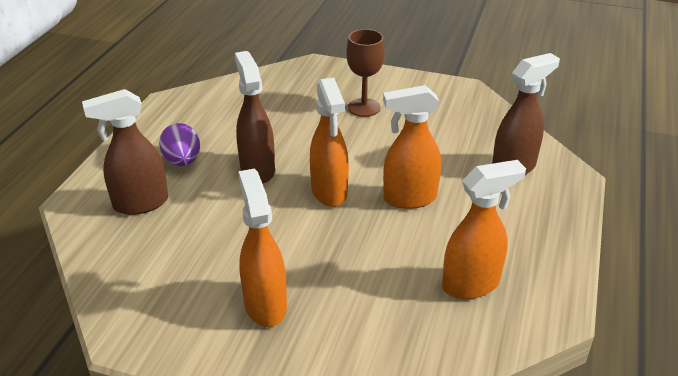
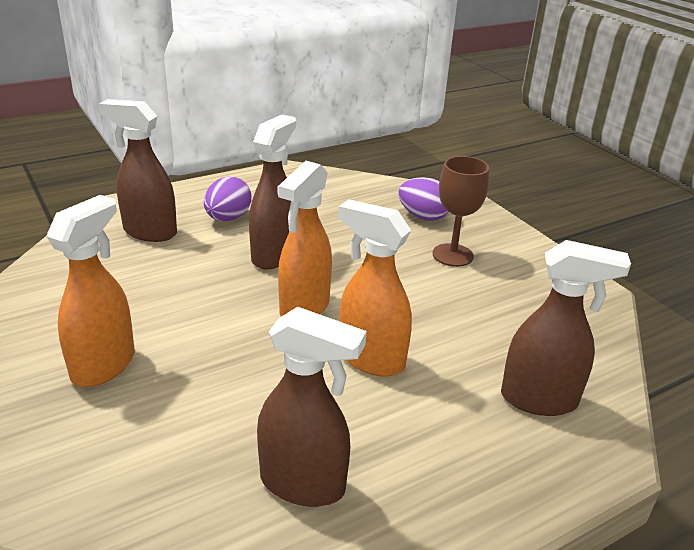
camera: 40 degrees right, 5 degrees down
orange spray bottle [442,160,526,299] -> brown spray bottle [257,307,367,507]
none -> purple egg [398,177,449,221]

